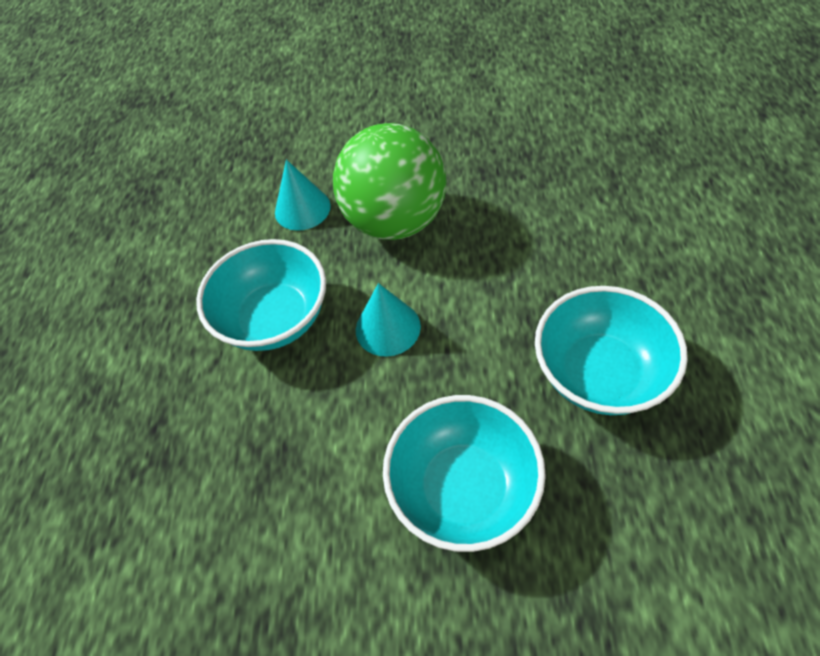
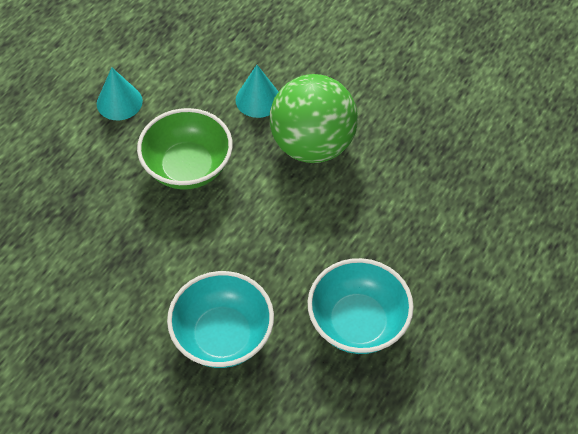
camera: 25 degrees right, 0 degrees up
turquoise bowl [196,239,326,351] -> green bowl [137,108,233,190]
turquoise cone [356,283,421,357] -> turquoise cone moved to [97,67,143,120]

